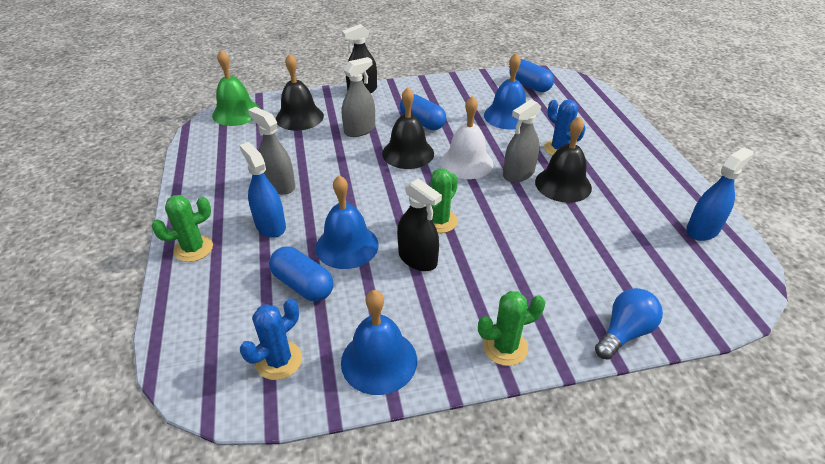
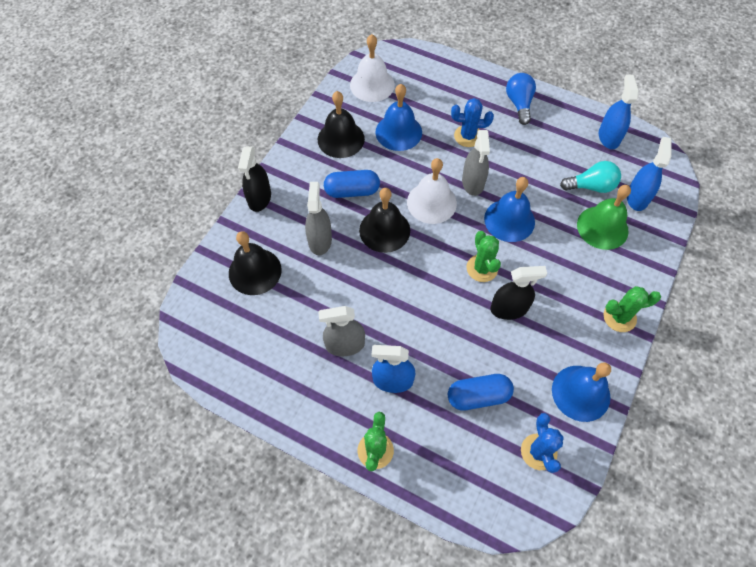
camera: 50 degrees left, 20 degrees up
green bell [212,50,260,126] -> green bell moved to [577,185,631,250]
blue bell [316,175,379,269] -> blue bell moved to [484,177,535,242]
green cactus [478,291,546,366] -> green cactus turned 60 degrees clockwise [604,286,661,332]
blue capsule [509,59,554,92] -> white bell [350,34,395,102]
black bell [535,117,592,203] -> black bell moved to [318,91,365,158]
blue light bulb [595,288,663,359] -> blue light bulb moved to [506,73,536,125]
none -> turquoise light bulb [560,161,621,193]
none -> blue spray bottle [627,137,672,211]

